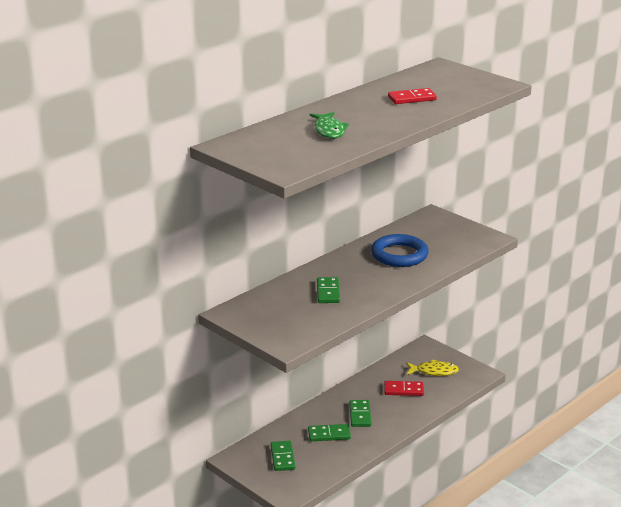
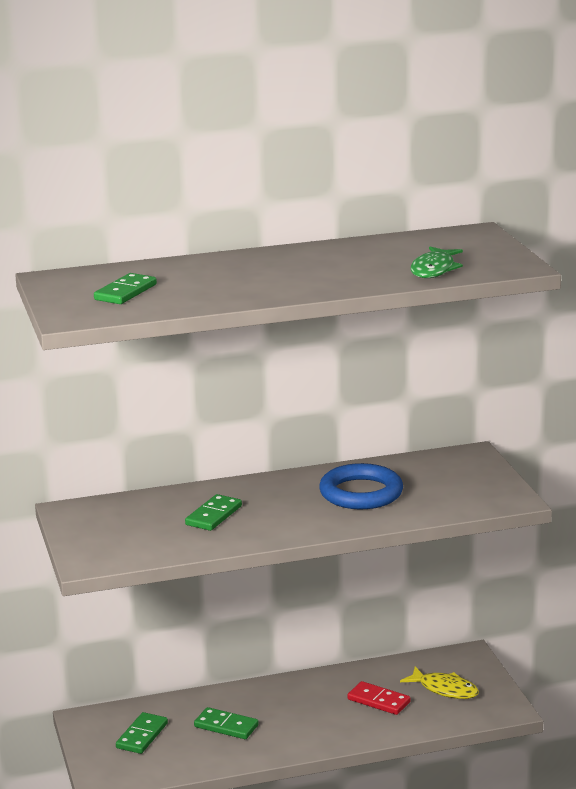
camera: 30 degrees right, 5 degrees down
green fish [310,112,349,139] -> green fish moved to [411,246,463,278]
green domino [349,400,371,427] -> green domino moved to [94,273,157,304]
red domino [388,88,437,104] -> none

